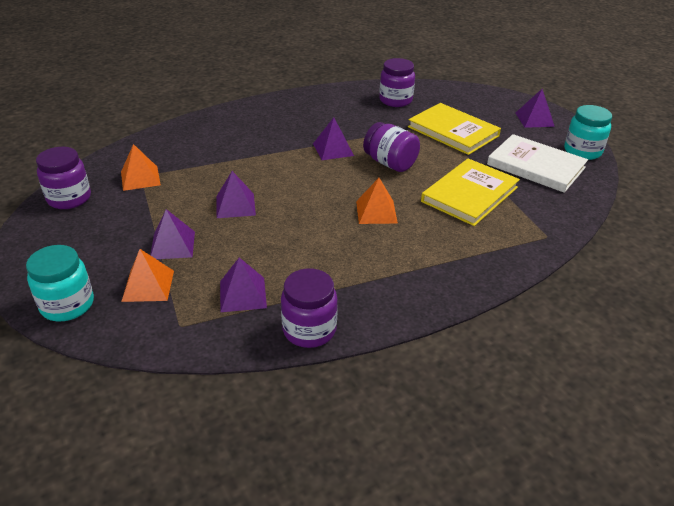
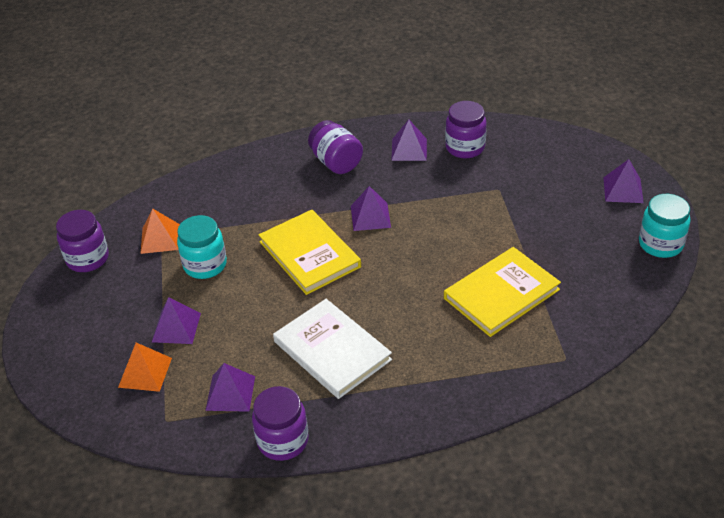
camera: 15 degrees right, 5 degrees up
turquoise jar [26,245,94,321] -> turquoise jar moved to [177,215,227,279]
purple pyramid [216,171,256,218] -> purple pyramid moved to [391,119,427,161]
orange pyramid [356,178,398,224] -> none
purple jar [363,122,420,172] -> purple jar moved to [308,120,363,174]
yellow book [408,103,501,155] -> yellow book moved to [259,210,361,295]
white book [487,134,588,193] -> white book moved to [273,299,392,399]

